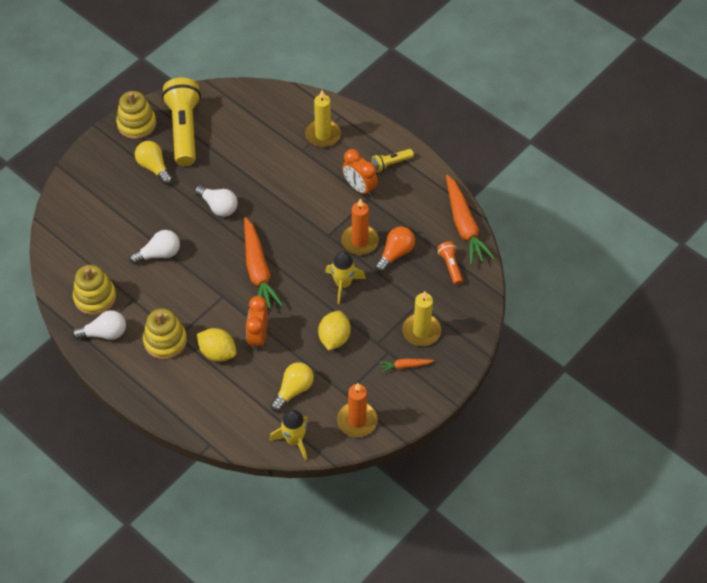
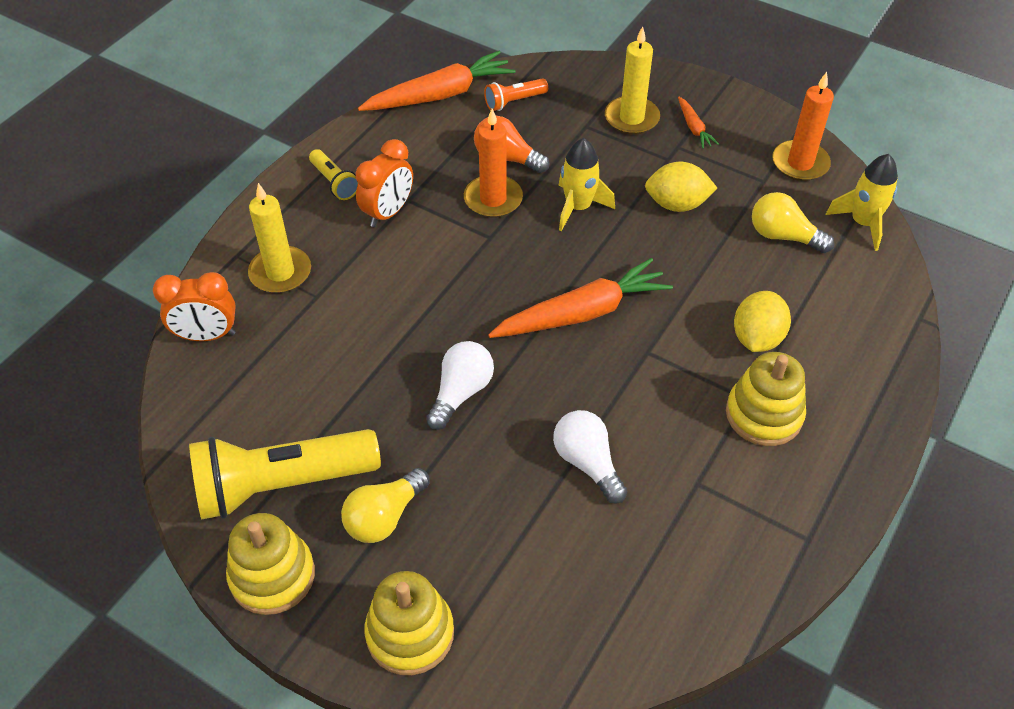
camera: 100 degrees left, 5 degrees down
white light bulb [72,310,126,340] -> none
yellow stacking toy [73,265,116,315] -> yellow stacking toy moved to [364,571,454,675]
orange clock [246,296,268,351] -> orange clock moved to [153,272,236,341]

